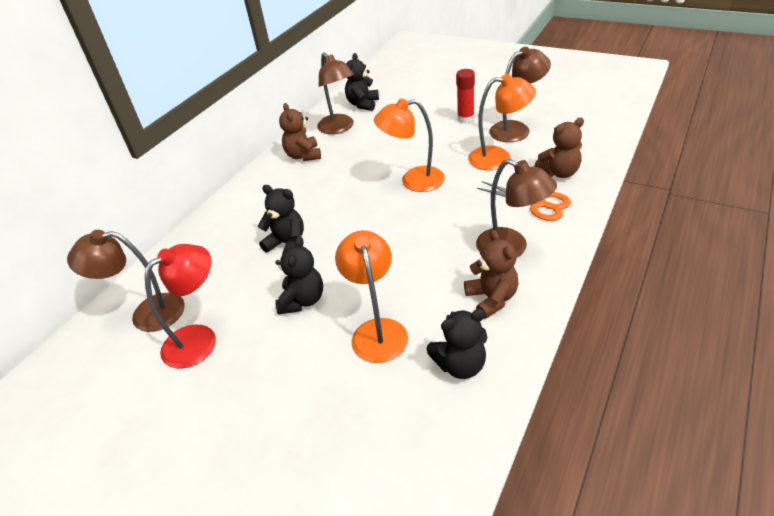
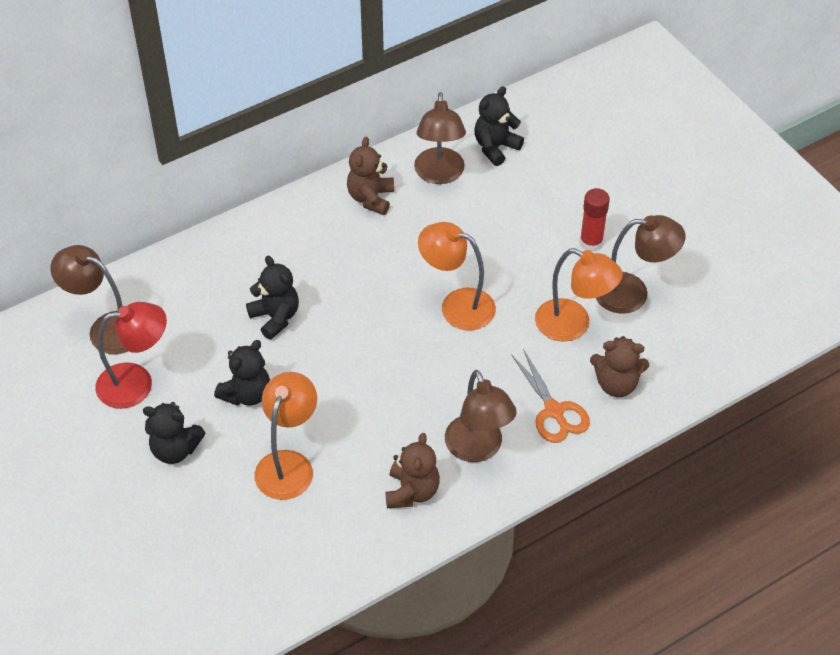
camera: 25 degrees right, 10 degrees up
black teddy bear [427,309,487,379] -> black teddy bear moved to [143,402,206,464]

